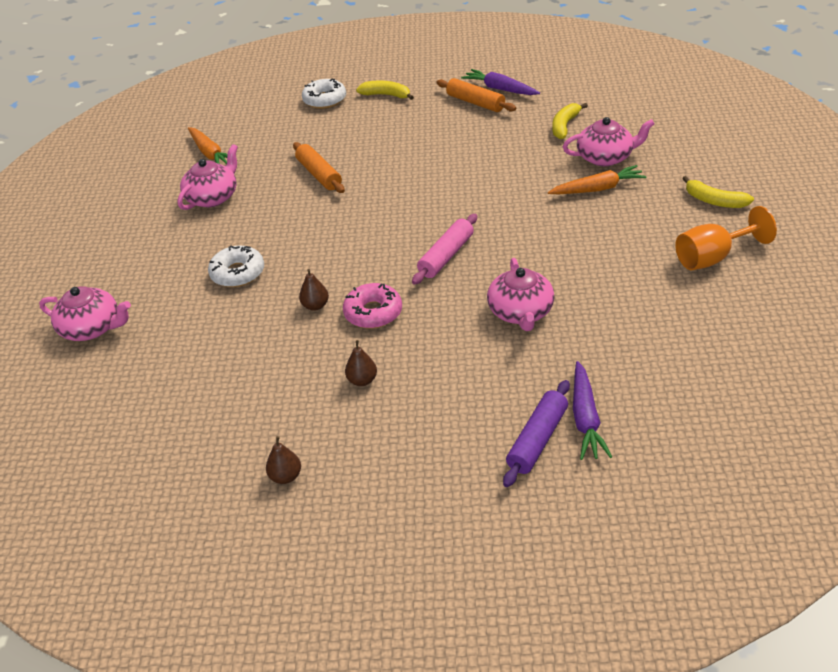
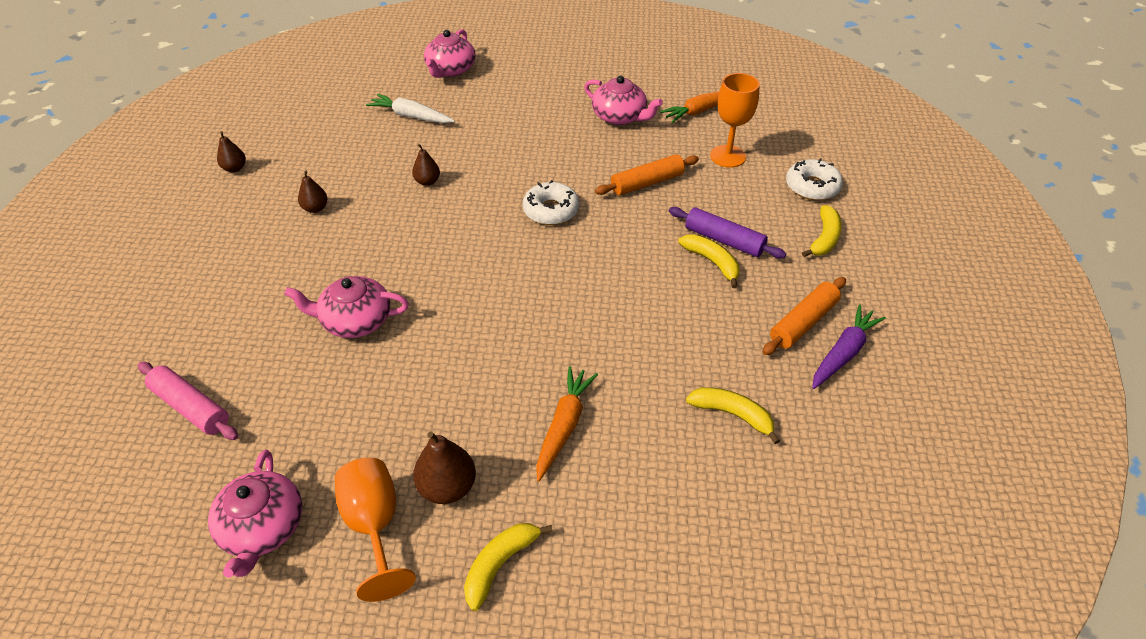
camera: 90 degrees right, 5 degrees up
white donut [208,245,264,287] -> white donut moved to [523,180,579,225]
pink donut [343,283,402,329] -> none
pink rolling pin [412,214,477,285] -> pink rolling pin moved to [138,362,238,440]
purple rolling pin [503,380,570,487] -> purple rolling pin moved to [669,207,786,258]
orange carrot [548,165,647,194] -> orange carrot turned 150 degrees counterclockwise [536,366,598,482]
pink teapot [563,117,655,166] -> pink teapot moved to [208,450,302,578]
purple carrot [573,361,612,460] -> none
none -> white carrot [366,94,455,123]
none -> brown pear [413,431,476,504]
none -> yellow banana [678,234,740,288]
none -> orange goblet [710,73,760,168]

